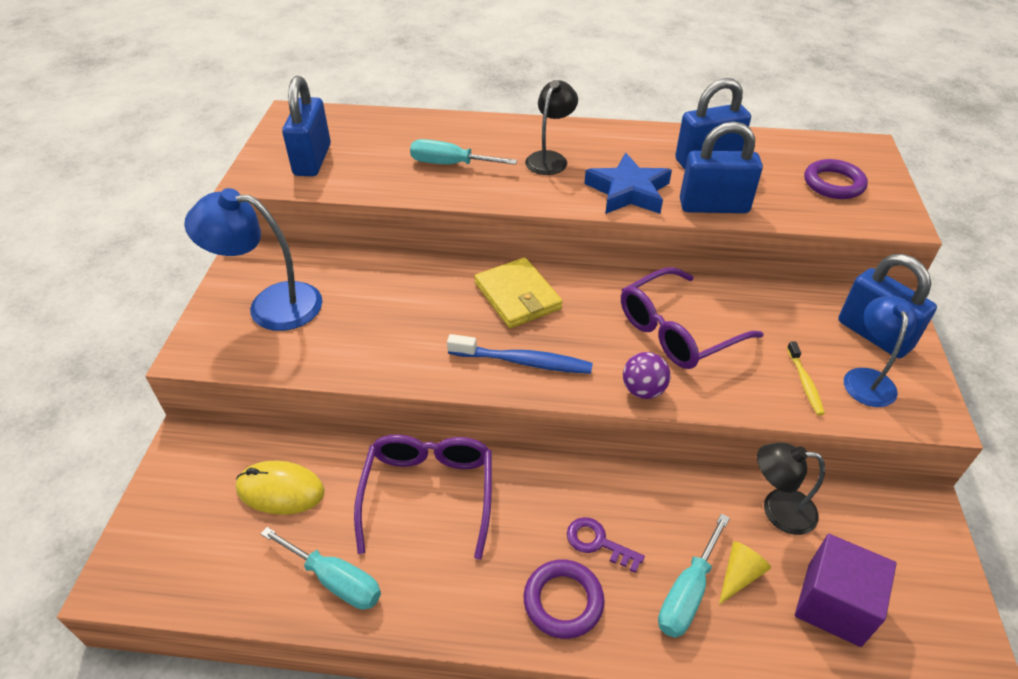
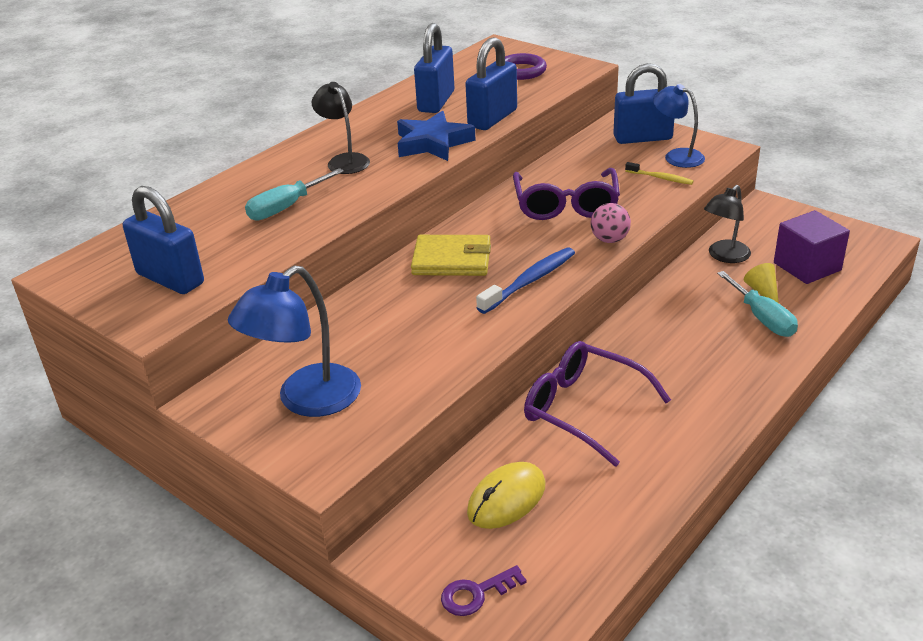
camera: 55 degrees left, 10 degrees down
turquoise screwdriver [261,527,381,610] -> none
purple ring [524,560,605,639] -> none
purple key [567,517,645,573] -> purple key moved to [441,565,527,616]
purple ball [623,352,670,399] -> pink ball [590,203,631,243]

